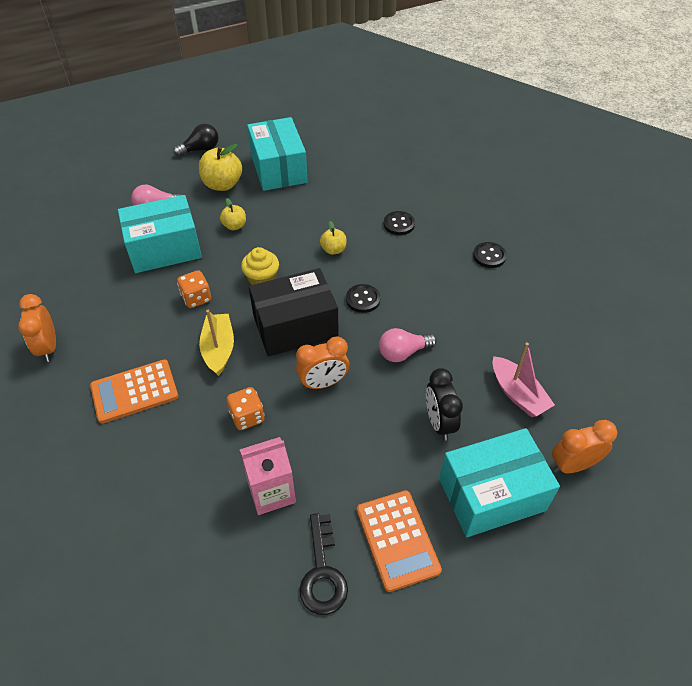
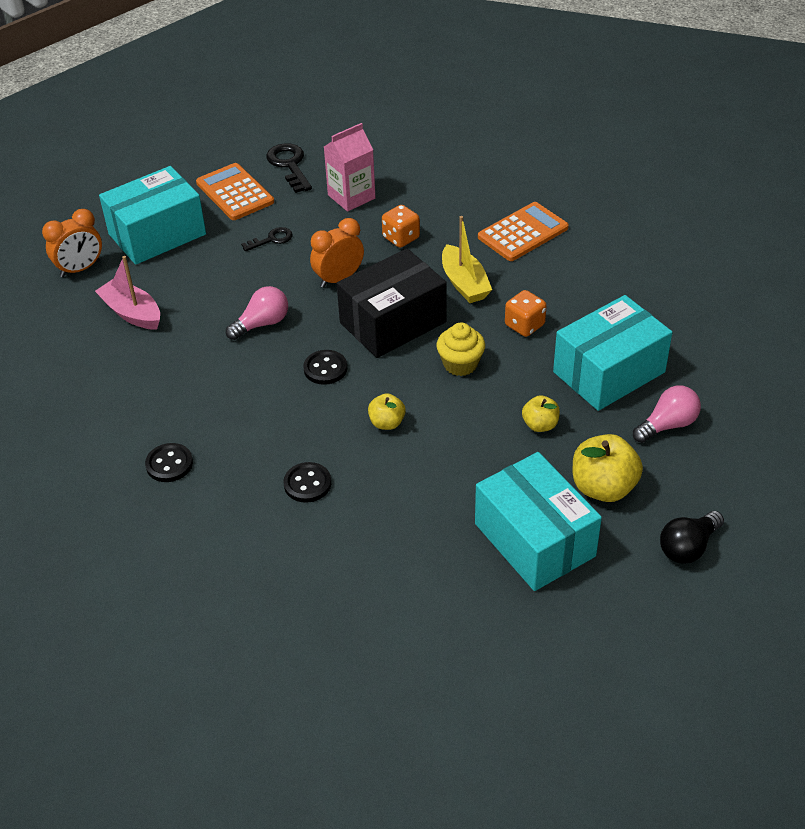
camera: 165 degrees right, 5 degrees down
orange clock [18,294,56,362] -> none
black clock [426,368,463,440] -> none
none -> black key [241,227,293,251]

